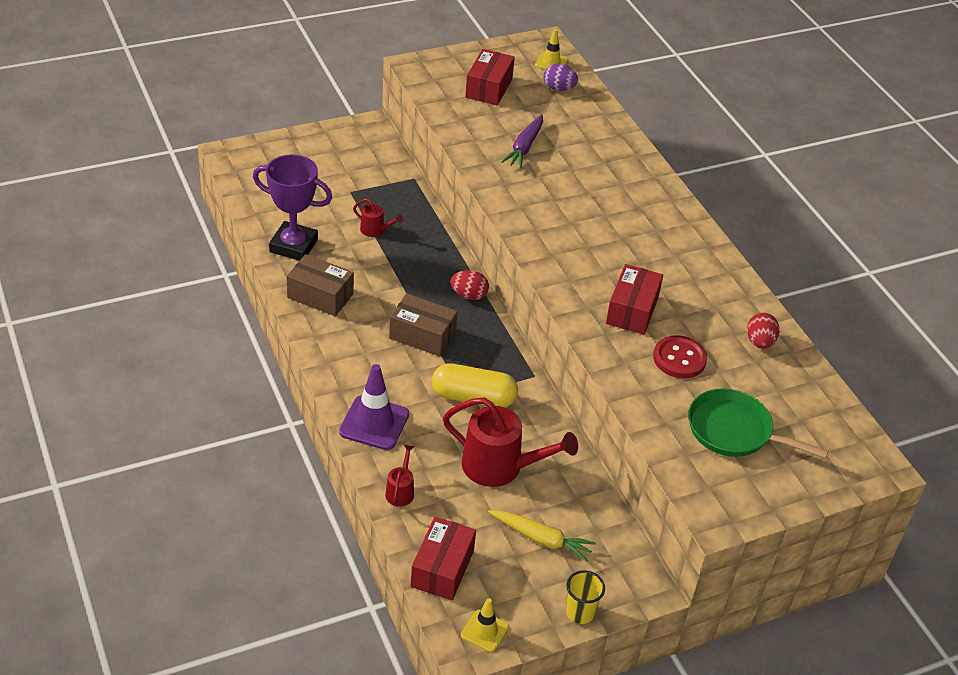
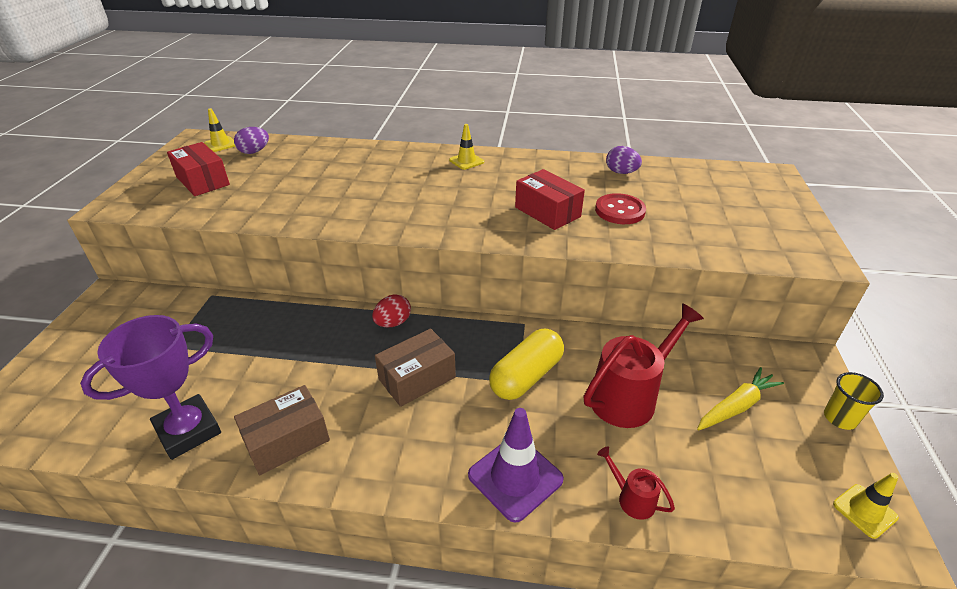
camera: 55 degrees left, 5 degrees down
red watering can [353,198,404,237] -> none
red box [411,517,476,600] -> none
purple carrot [501,114,543,168] -> none
green pan [688,388,829,459] -> none
red egg [747,312,779,349] -> purple egg [606,146,642,174]
none -> yellow traffic cone [449,124,484,170]

